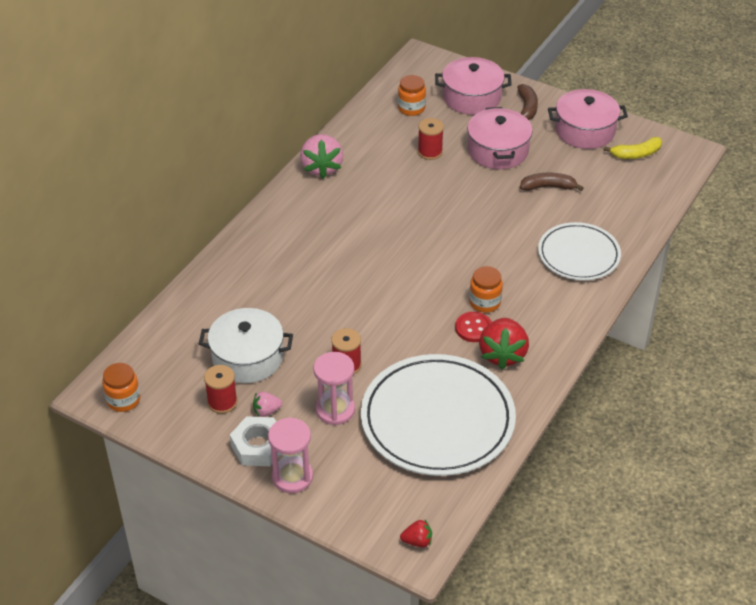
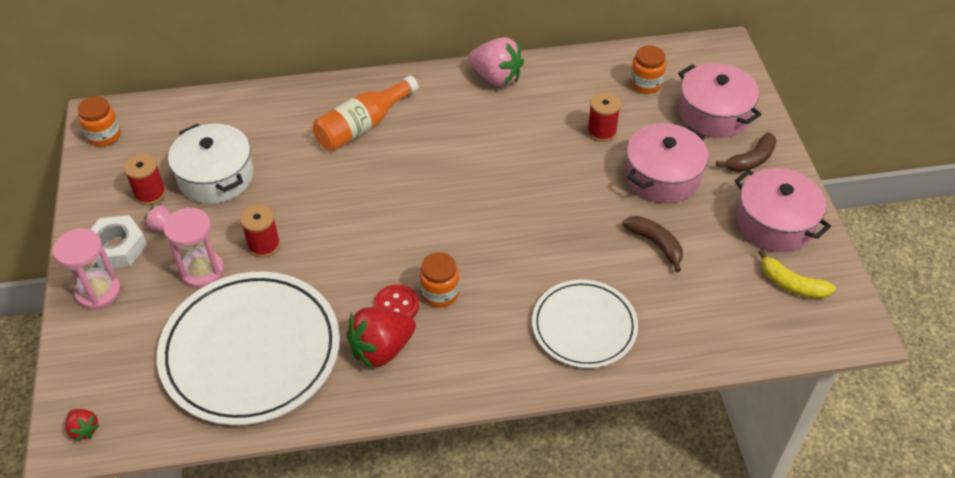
camera: 50 degrees right, 5 degrees up
pink strawberry [300,134,343,179] -> pink strawberry turned 105 degrees counterclockwise [468,37,524,87]
none -> orange bottle [313,76,419,151]

